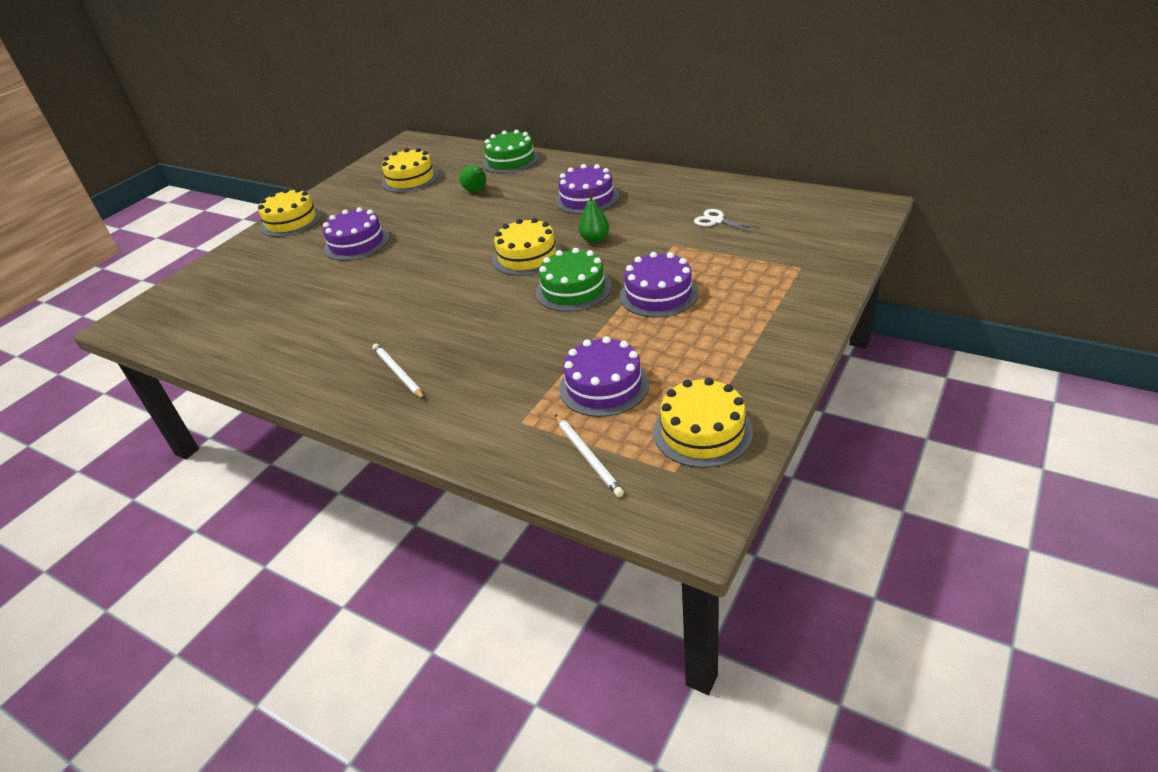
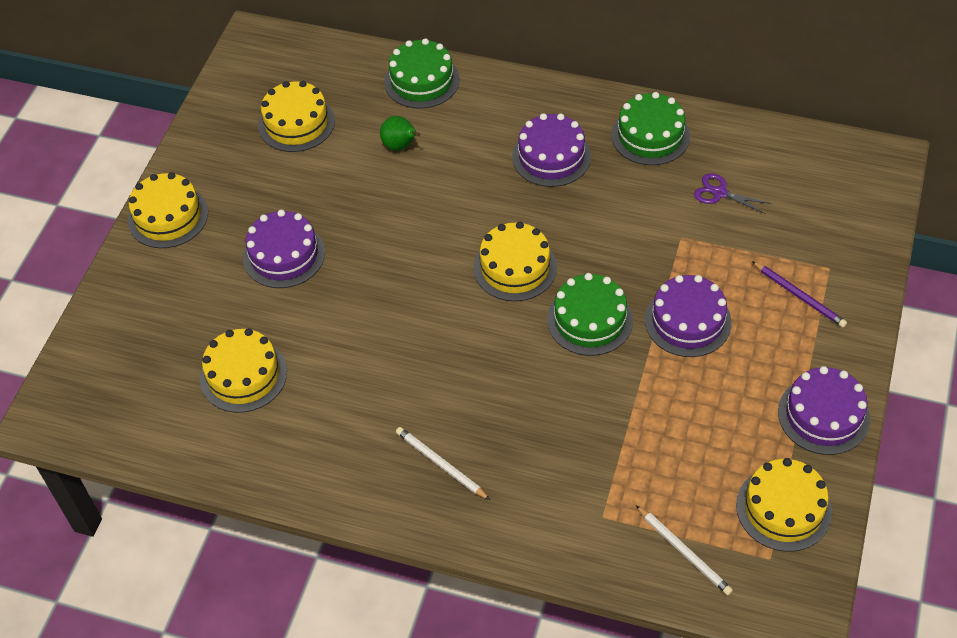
camera: 15 degrees left, 15 degrees up
purple cake [559,336,649,417] -> purple cake moved to [778,366,870,455]
green pear [578,190,610,243] -> none
white scissors [694,209,759,233] -> purple scissors [694,173,771,214]
none -> yellow cake [200,328,287,413]
none -> green cake [611,92,690,165]
none -> purple pencil [752,261,847,328]

